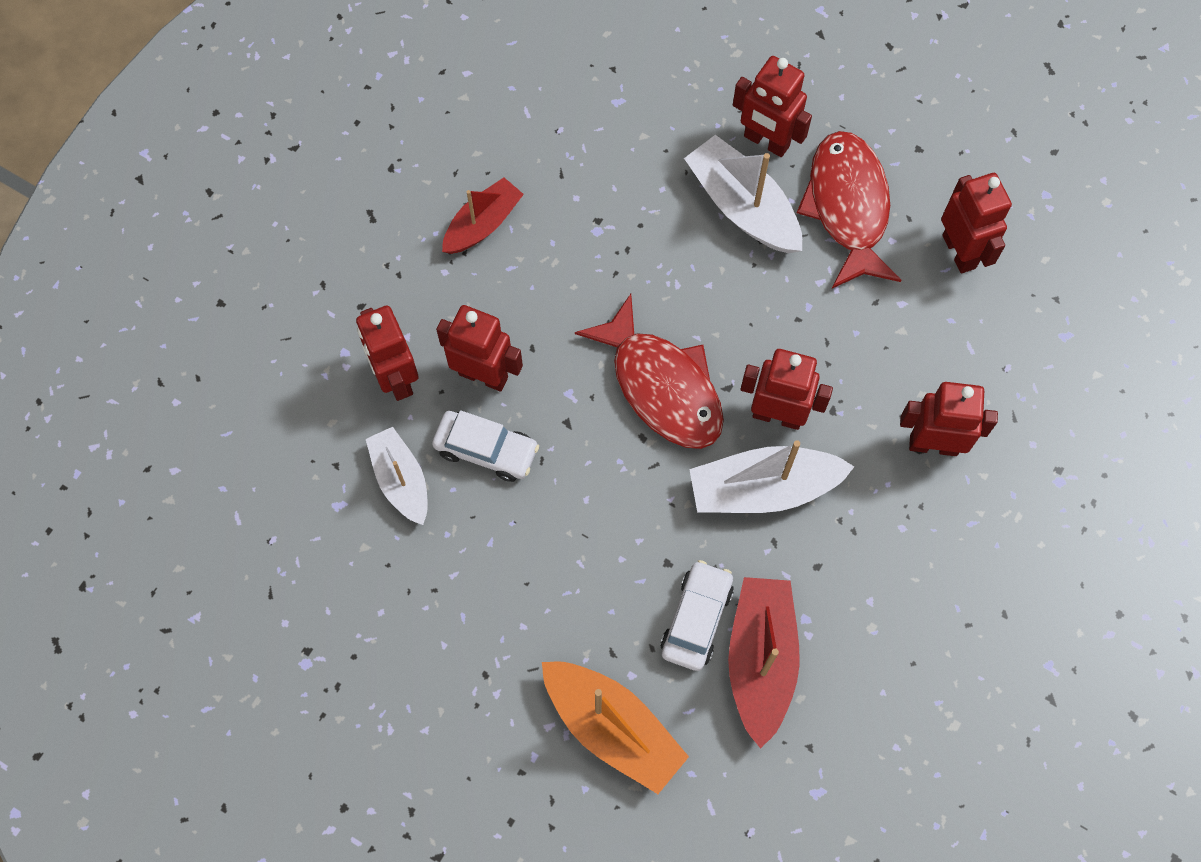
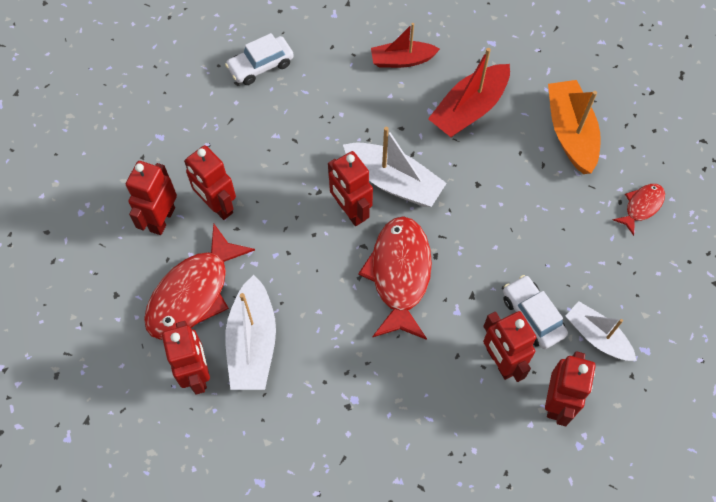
camera: 140 degrees left, 5 degrees down
white boat [366,427,428,525] -> white boat turned 120 degrees clockwise [566,301,636,361]
red boat [442,178,524,254] -> red boat moved to [371,23,440,68]
white car [661,560,734,671] -> white car moved to [225,33,294,85]
red robot [900,382,998,456] -> red robot moved to [184,145,236,220]
none -> red fish [613,184,665,236]

